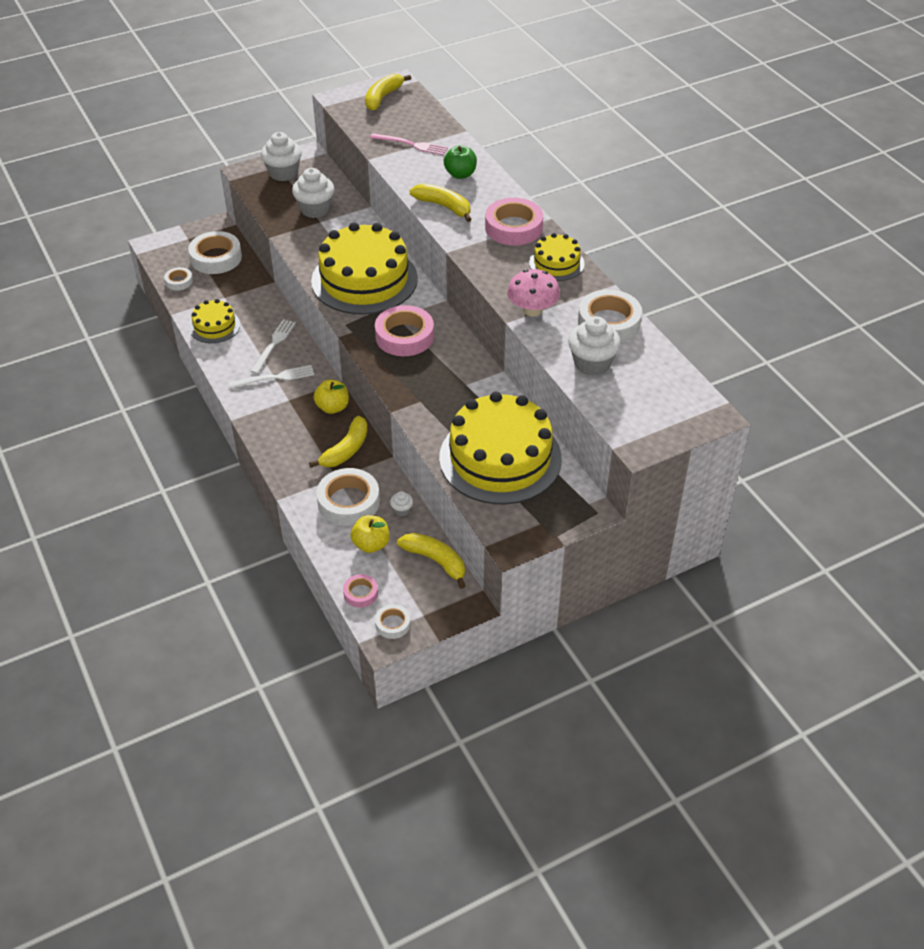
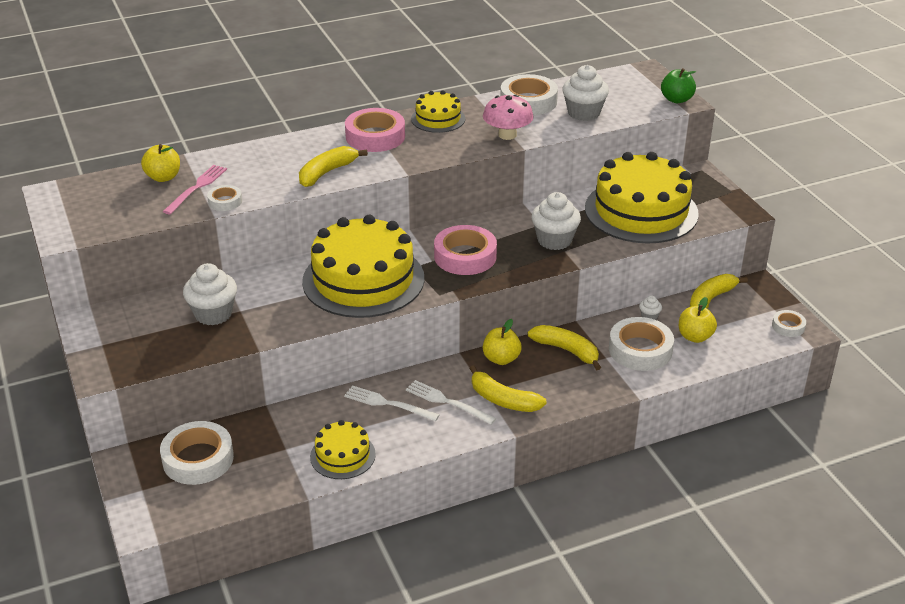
camera: 85 degrees left, 10 degrees down
white tape [164,267,193,290] -> white tape moved to [207,185,242,211]
white fork [229,365,314,389] -> white fork turned 45 degrees counterclockwise [406,380,496,425]
white cupcake [261,132,302,181] -> white cupcake moved to [531,192,581,250]
pink tape [343,574,378,608] -> none
yellow banana [365,74,411,111] -> yellow banana moved to [469,365,547,412]
green apple [444,145,477,179] -> green apple moved to [661,68,696,103]
none -> yellow apple [141,144,180,182]

